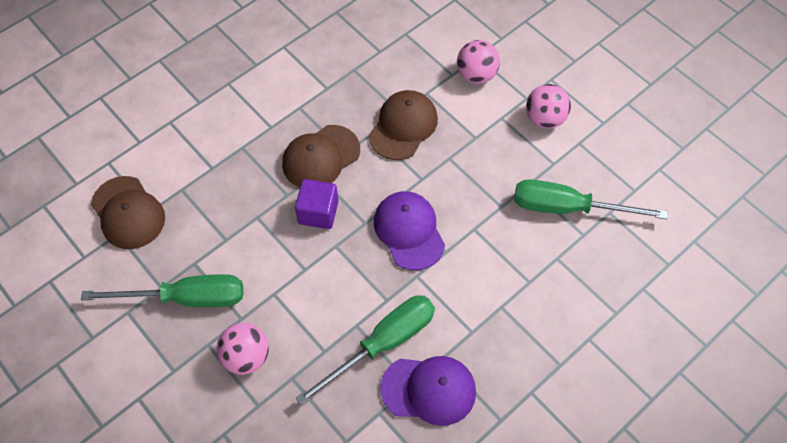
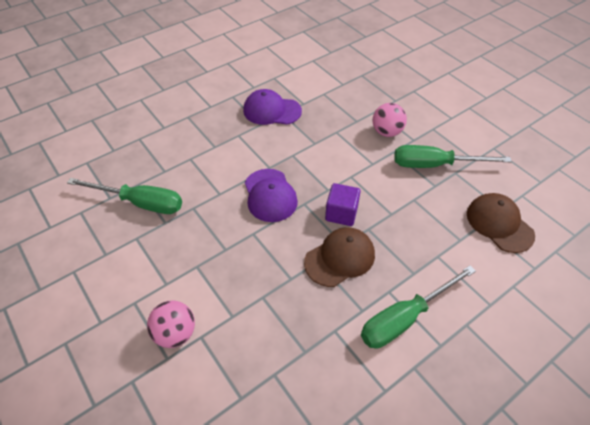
camera: 175 degrees left, 10 degrees down
green screwdriver [296,295,435,406] -> green screwdriver moved to [361,265,476,348]
brown cap [369,90,438,160] -> none
pink ball [526,84,571,129] -> none

